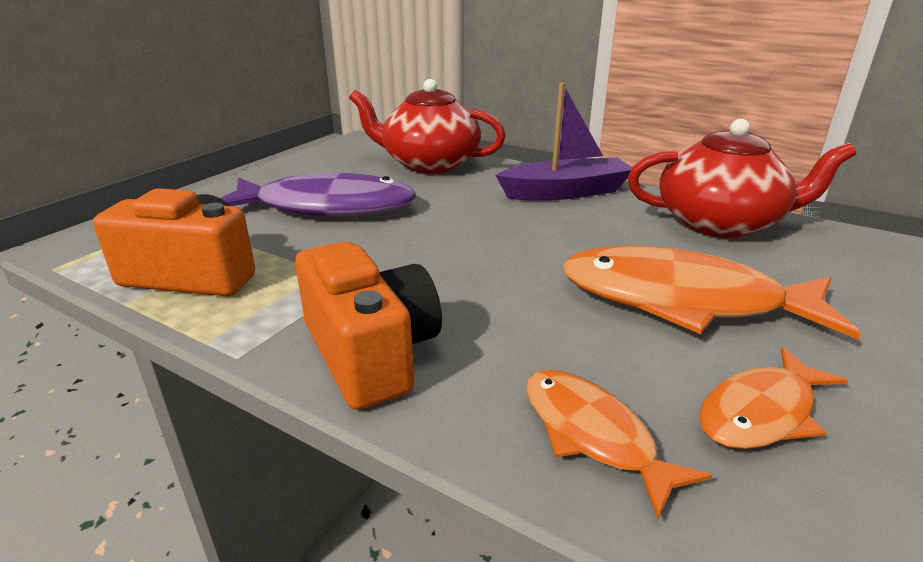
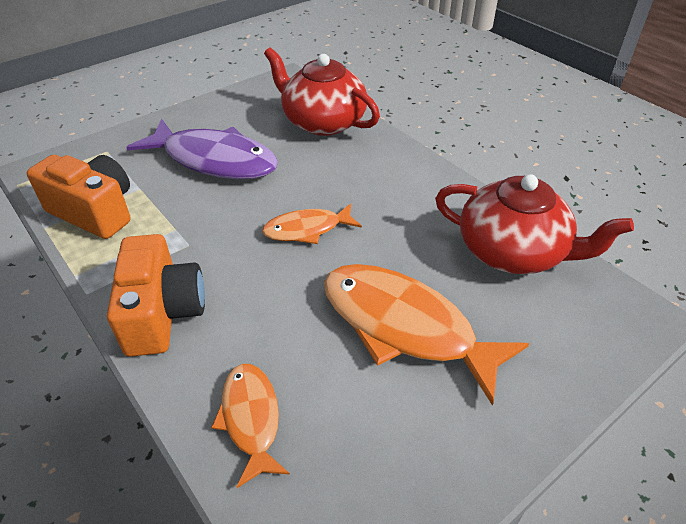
camera: 20 degrees right, 15 degrees up
purple boat [495,83,633,200] -> none
orange fish [699,347,848,449] -> orange fish moved to [262,203,362,244]

